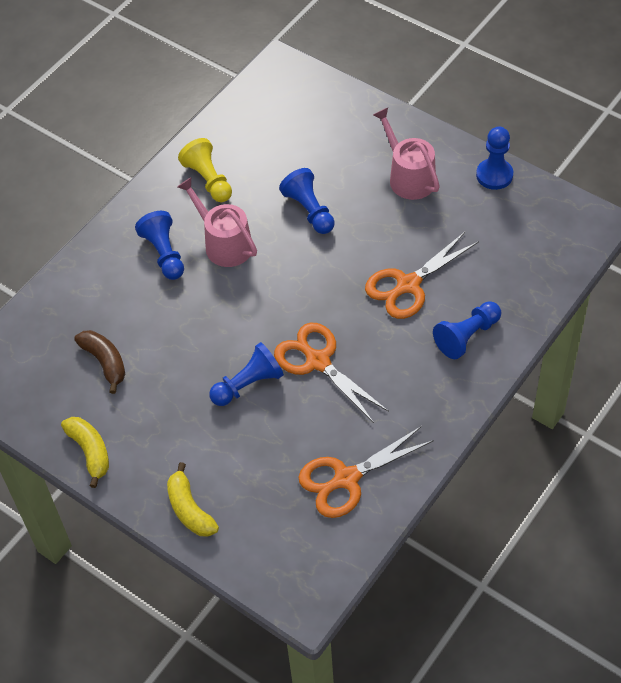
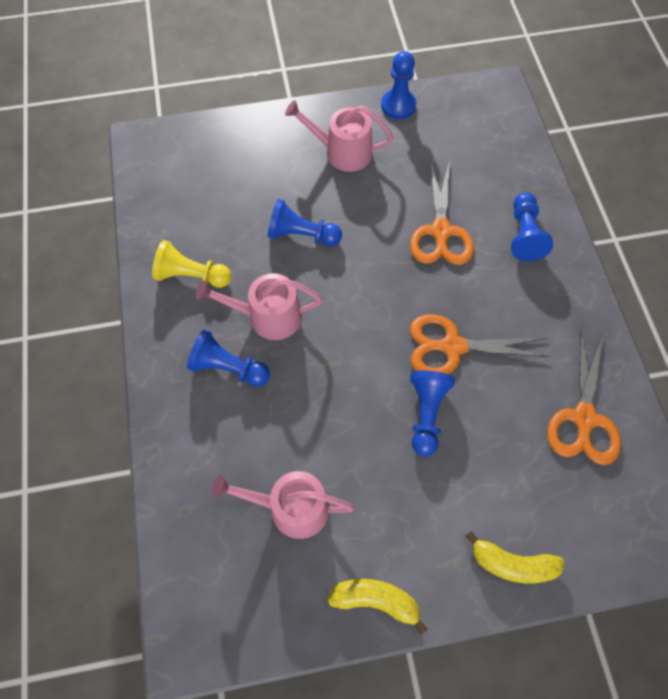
camera: 50 degrees left, 10 degrees up
brown banana [74,330,125,394] -> pink watering can [212,471,354,539]

